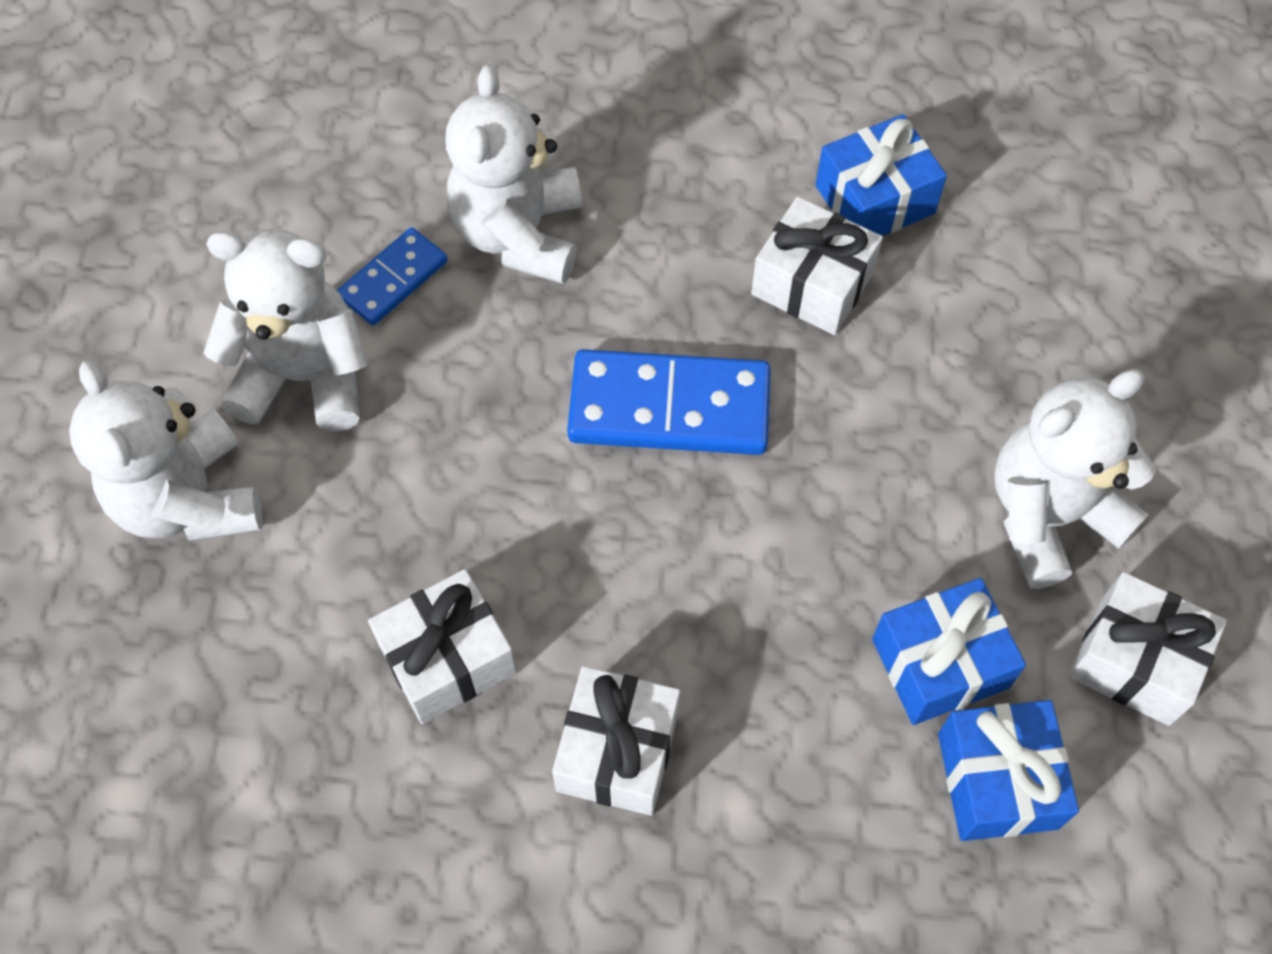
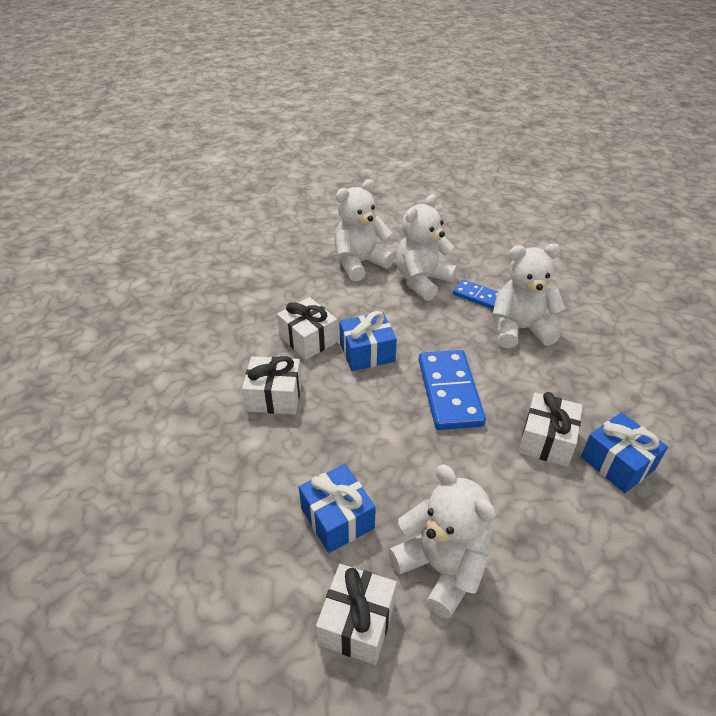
camera: 80 degrees right, 20 degrees down
white teddy bear [204,228,368,432] -> white teddy bear turned 135 degrees counterclockwise [396,194,457,301]
blue gift [938,700,1079,841] -> blue gift moved to [339,311,397,371]

